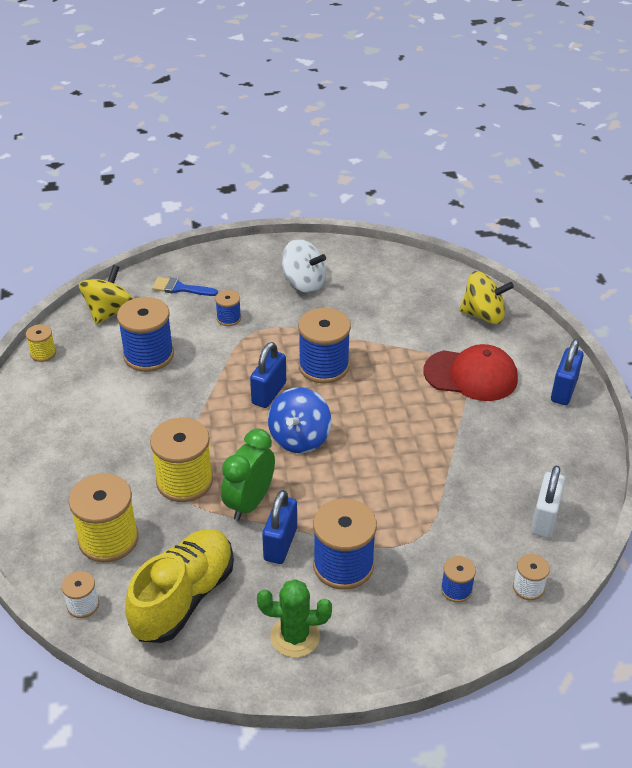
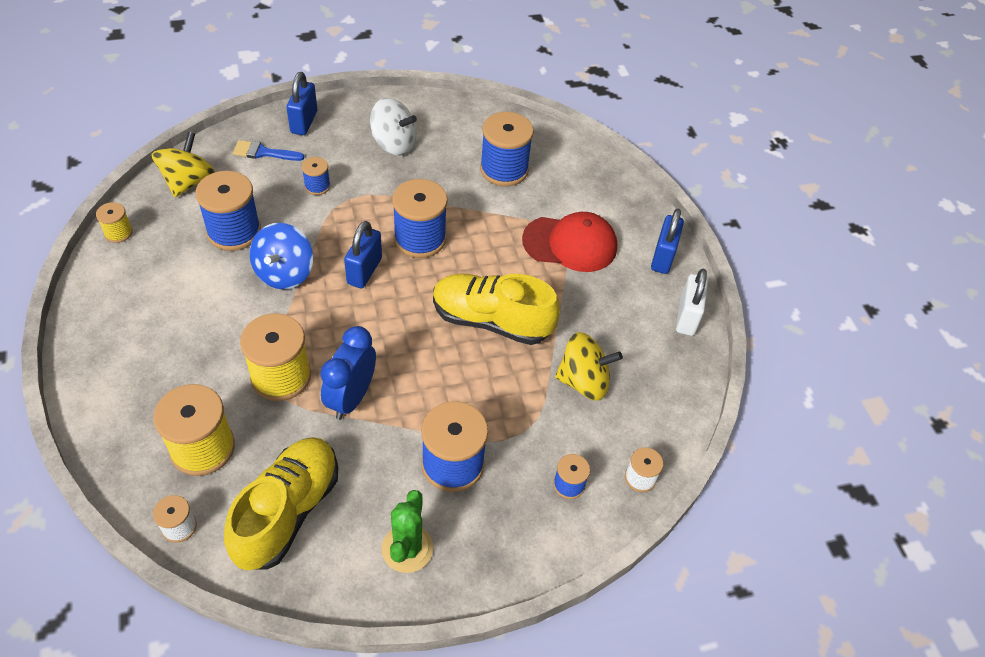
camera: 10 degrees left, 10 degrees up
green clock [221,428,275,521] -> blue clock [320,326,376,420]
green cactus [257,579,332,658] -> green cactus turned 75 degrees counterclockwise [382,490,433,573]
blue padlock [262,490,297,564] -> blue padlock moved to [286,72,317,135]
blue spinning top [268,387,331,453] -> blue spinning top moved to [249,223,313,289]
yellow spinning top [460,271,514,324] -> yellow spinning top moved to [555,332,623,401]
white padlock [531,465,565,538] -> white padlock moved to [676,269,708,336]
none -> yellow shoe [433,274,560,345]
none -> blue spool [480,112,534,186]

